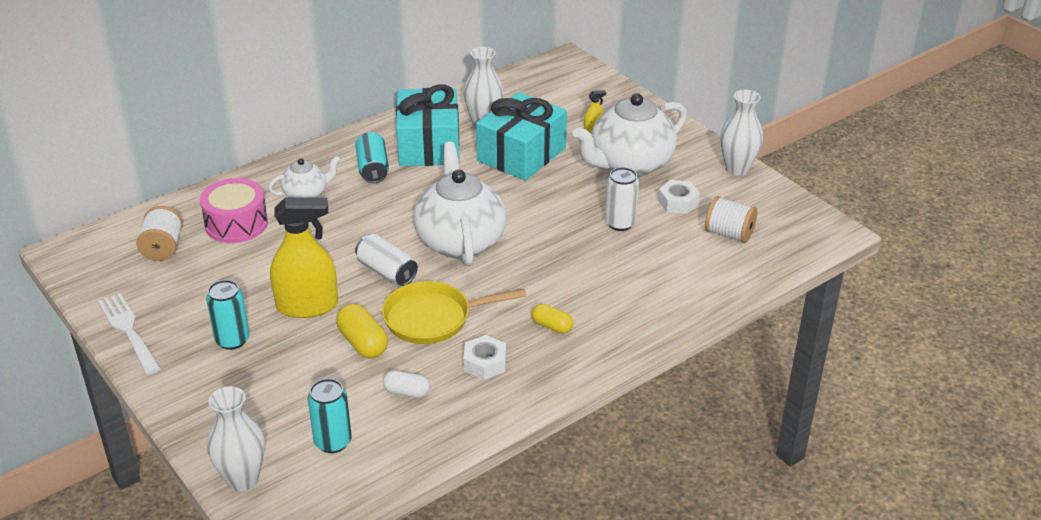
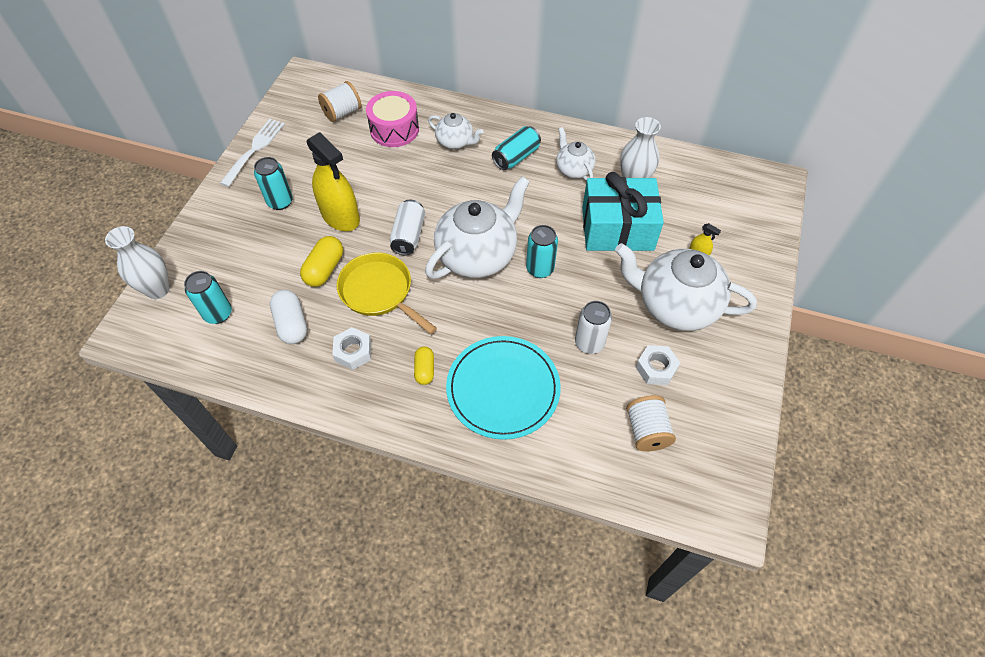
camera: 55 degrees right, 20 degrees up
white capsule [383,371,430,398] -> white capsule [270,290,307,344], size x1.55
turquoise gift [396,84,459,166] -> white teapot [556,127,596,181]
white vase [720,90,763,176] -> none
none -> turquoise plate [446,336,561,440]
none -> turquoise can [526,225,558,278]

